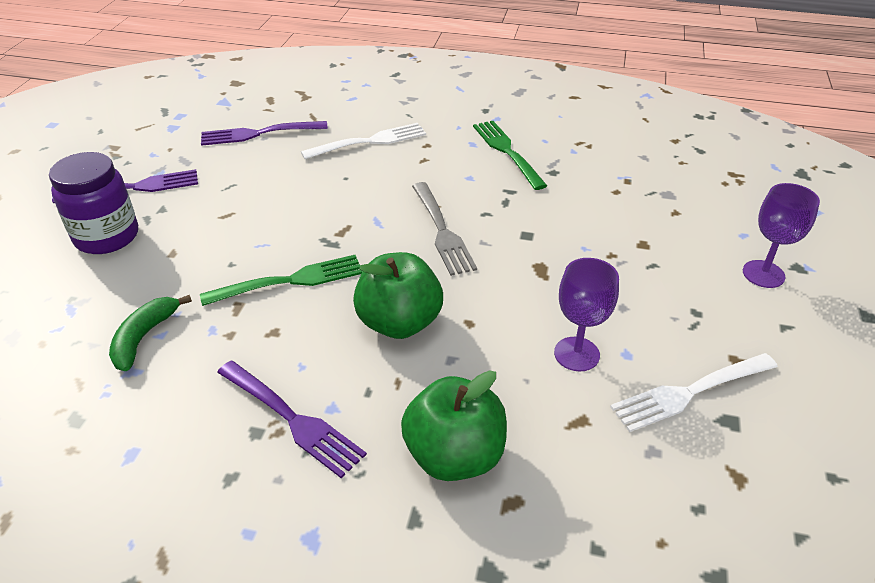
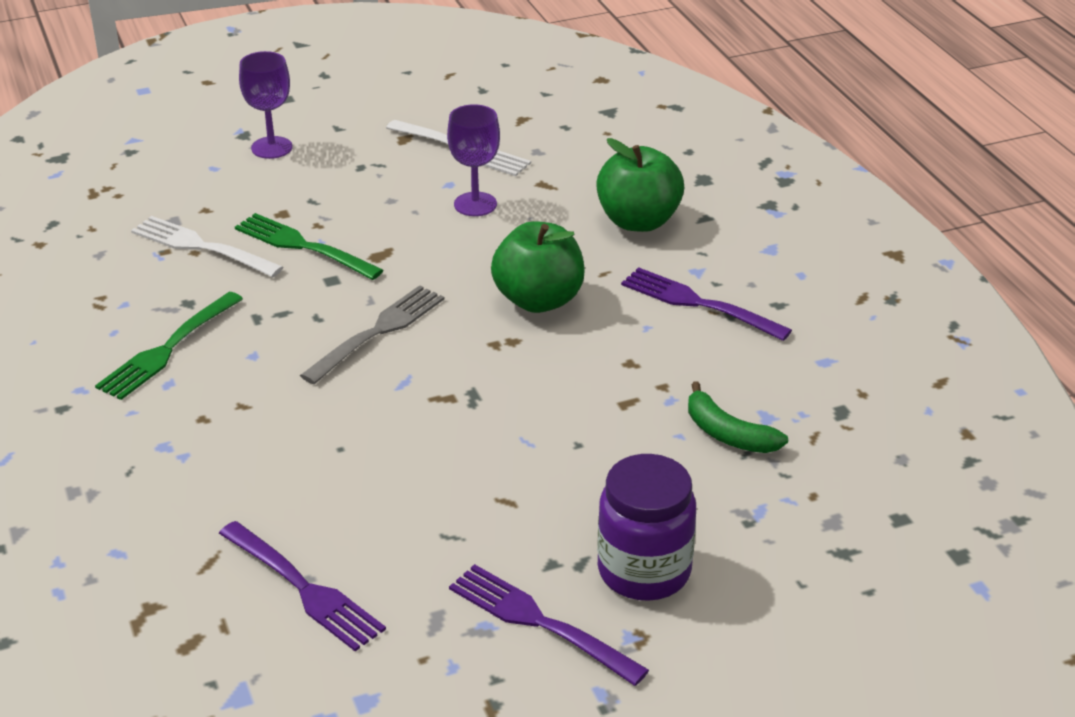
camera: 125 degrees left, 5 degrees down
green banana [109,295,192,371] -> green banana turned 60 degrees clockwise [688,382,788,453]
green fork [200,255,363,306] -> green fork moved to [235,213,383,280]
purple fork [217,361,367,478] -> purple fork turned 60 degrees counterclockwise [621,267,792,341]
white fork [301,123,426,159] -> white fork moved to [131,216,283,277]

